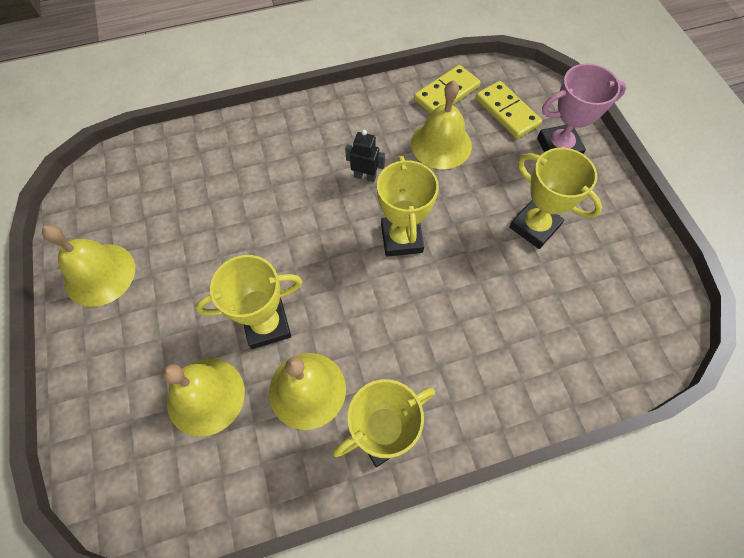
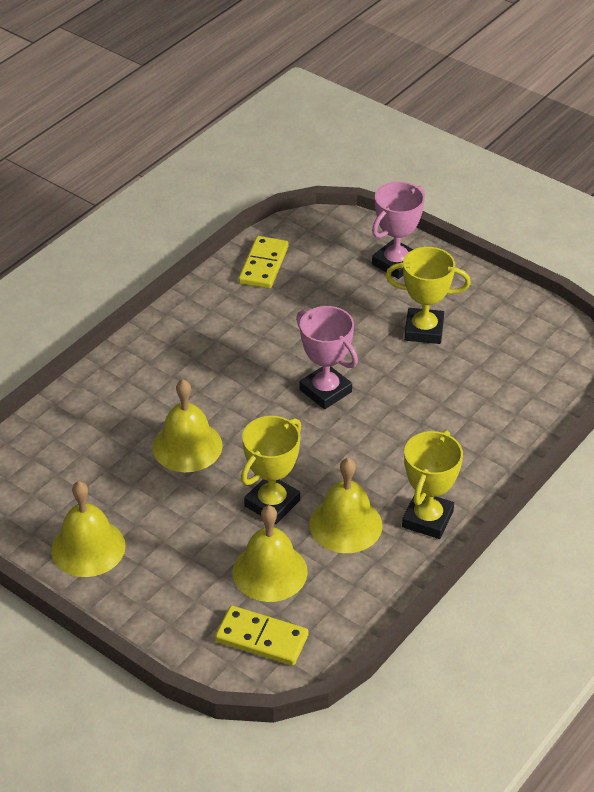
camera: 35 degrees left, 20 degrees down
black robot [345,130,385,182] -> none
yellow trophy [377,156,439,257] -> pink trophy [296,306,358,409]
yellow bell [411,80,472,169] -> yellow bell moved to [153,379,223,472]
yellow domino [476,81,542,139] -> yellow domino moved to [215,606,309,666]

